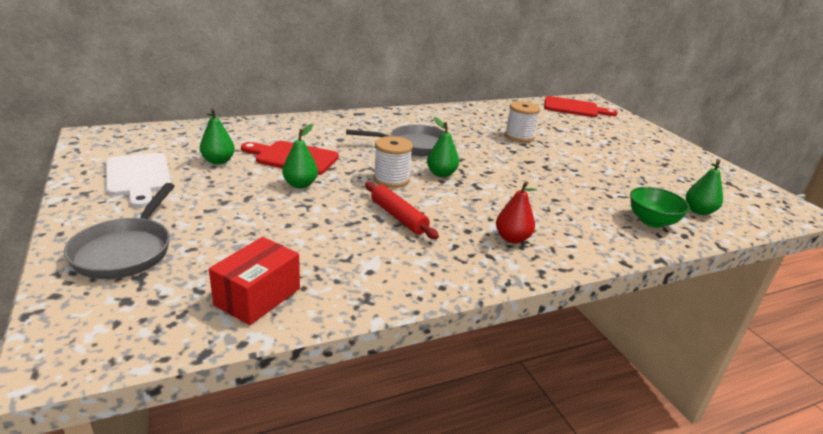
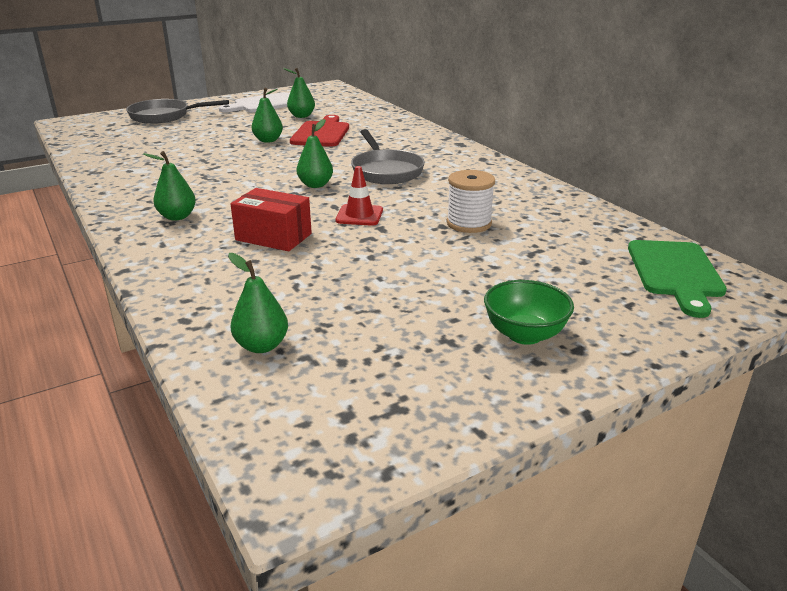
camera: 85 degrees right, 0 degrees up
red box [209,237,300,325] -> red box moved to [231,188,312,251]
red rolling pin [365,182,439,239] -> none
white spool [373,136,413,188] -> none
red pear [496,181,537,244] -> green pear [143,151,196,220]
red cutting board [544,96,618,117] -> green cutting board [628,240,727,318]
green bowl [630,187,690,228] -> green bowl moved to [484,280,574,345]
none -> red traffic cone [335,166,383,226]

